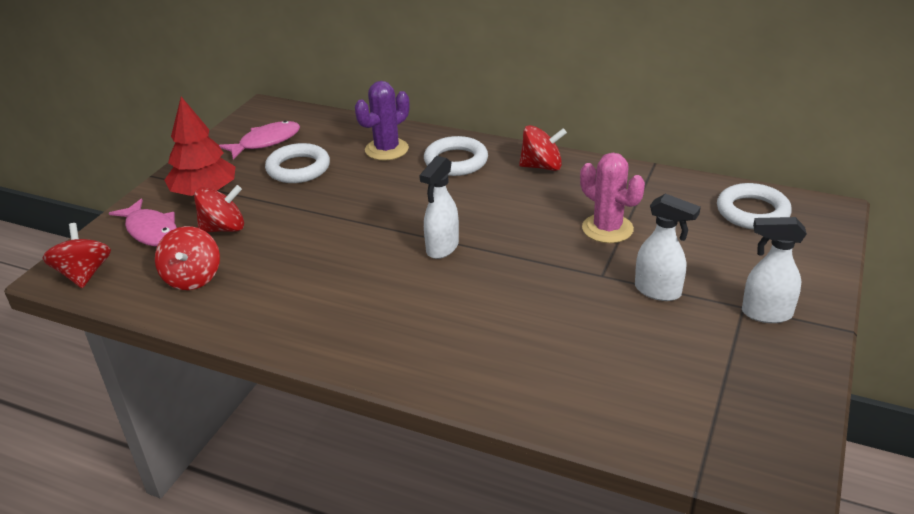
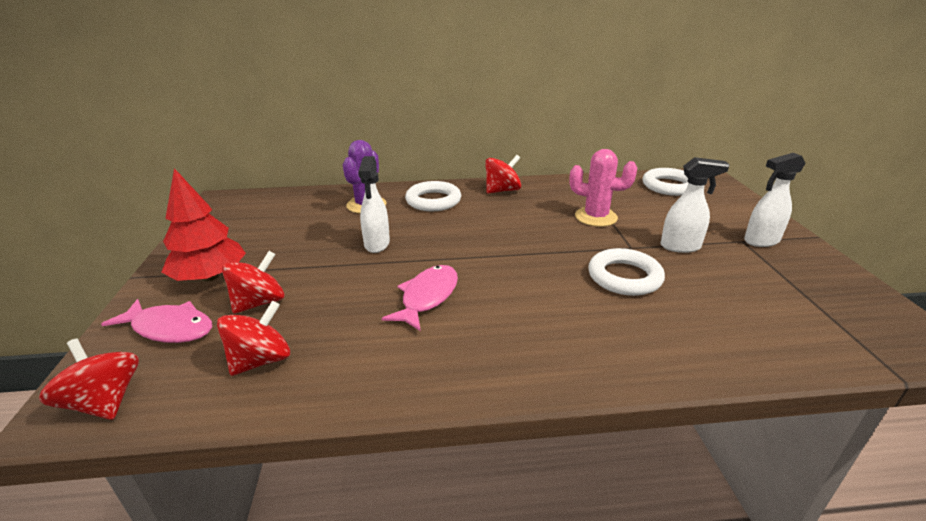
camera: 30 degrees left, 5 degrees down
red spinning top [155,226,220,290] -> red spinning top turned 105 degrees counterclockwise [217,301,290,376]
pink fish [219,121,300,160] -> pink fish moved to [382,265,458,331]
white ring [265,143,330,183] -> white ring moved to [588,248,665,296]
white spray bottle [419,156,459,259] -> white spray bottle moved to [358,156,390,253]

